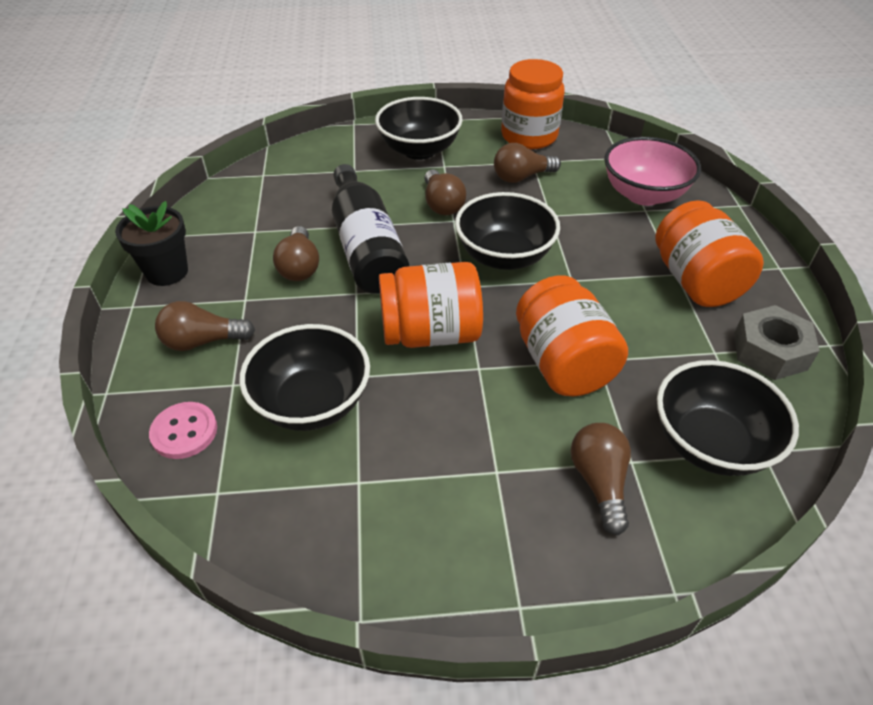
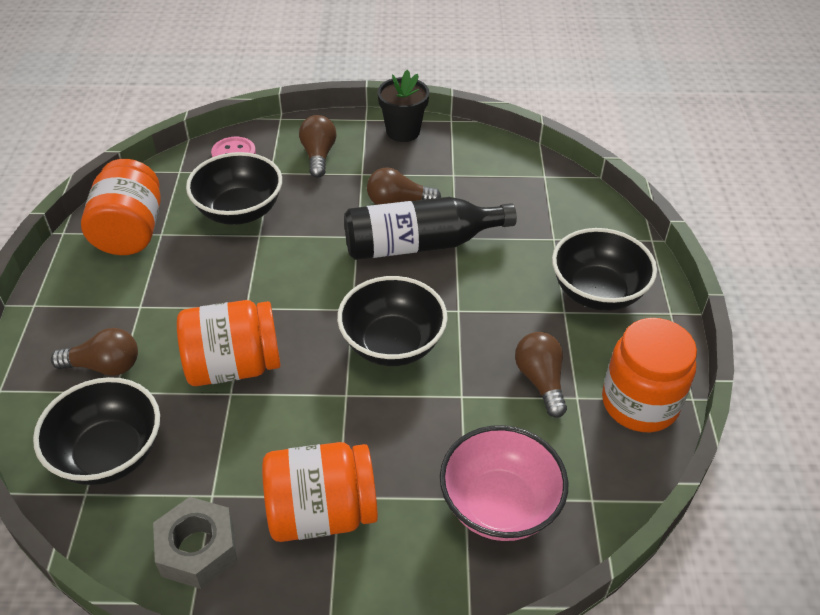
camera: 95 degrees right, 0 degrees up
orange jar [379,262,483,348] -> orange jar moved to [81,159,161,255]
brown light bulb [424,170,466,215] -> none

